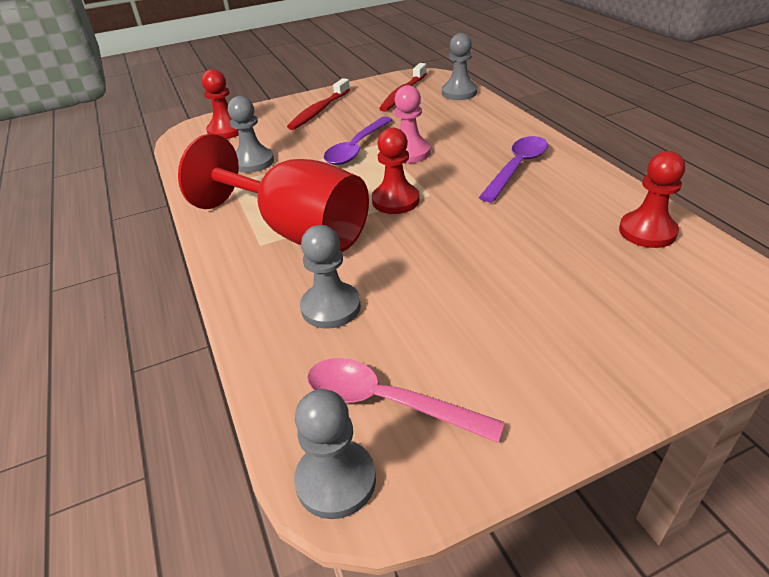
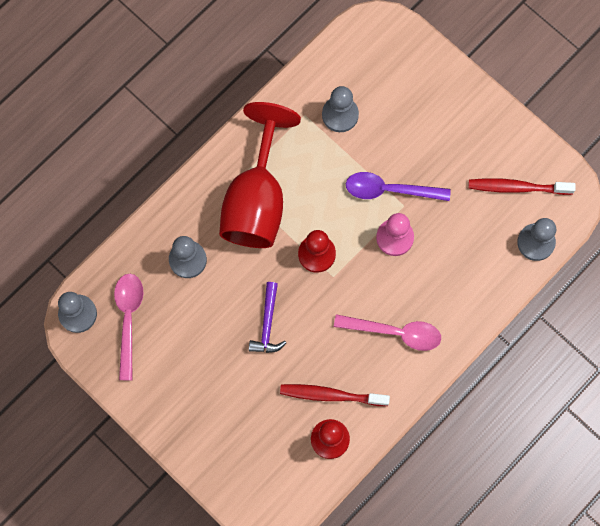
camera: 65 degrees right, 35 degrees up
red pawn [202,69,239,139] -> none
red toothbrush [287,78,350,130] -> red toothbrush moved to [280,384,390,406]
purple spoon [479,136,548,203] -> pink spoon [334,314,441,351]
none -> purple hammer [249,282,286,353]

